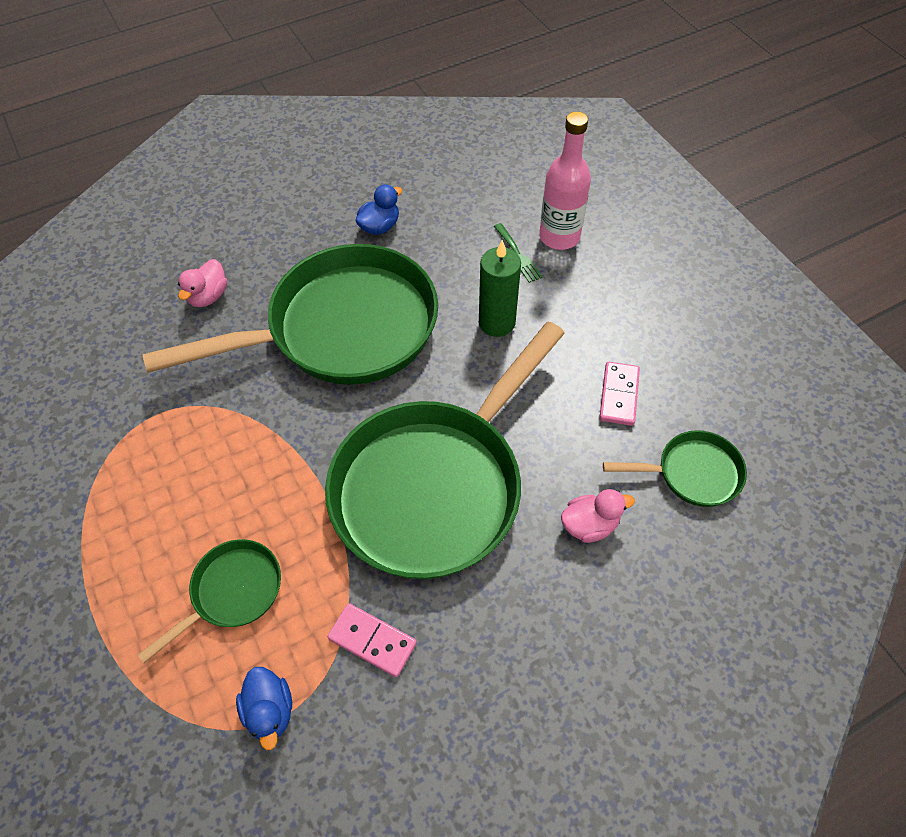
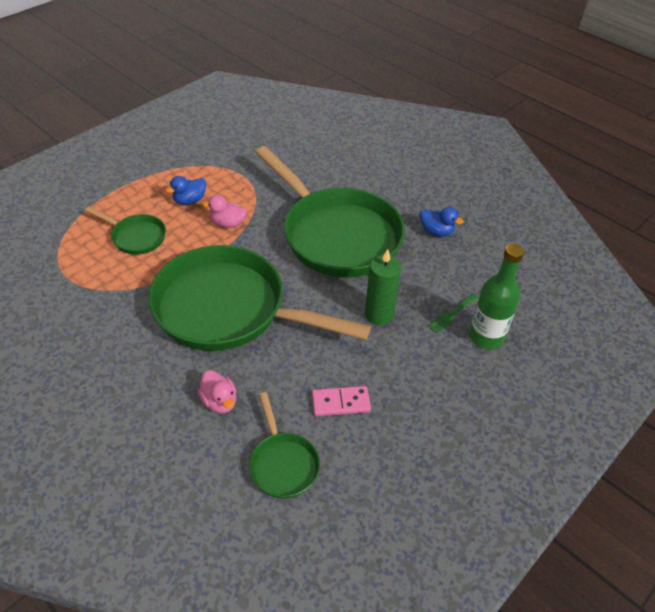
camera: 70 degrees right, 10 degrees down
pink duck [178,259,227,307] -> pink duck moved to [202,195,247,228]
blue duck [236,667,292,750] -> blue duck moved to [165,176,206,205]
pink domino [327,603,417,677] -> none
pink bottle [539,111,591,250] -> green bottle [469,244,524,349]

